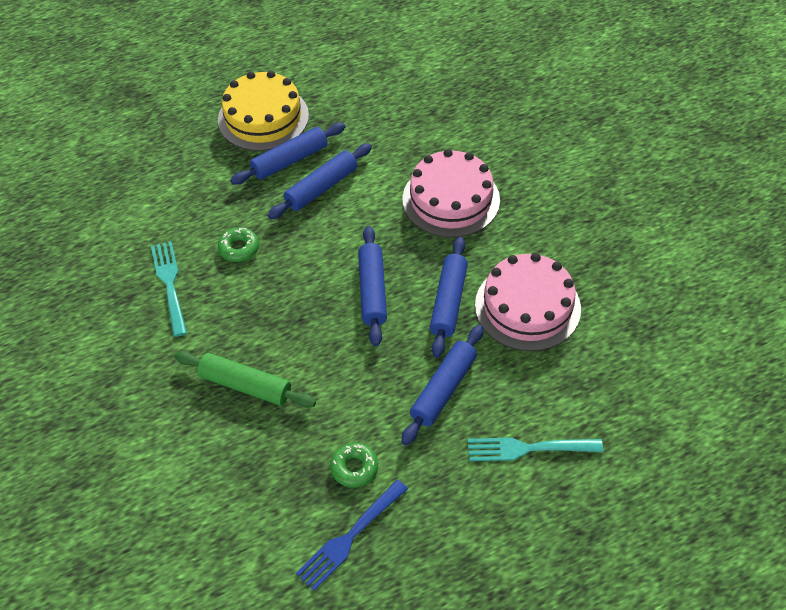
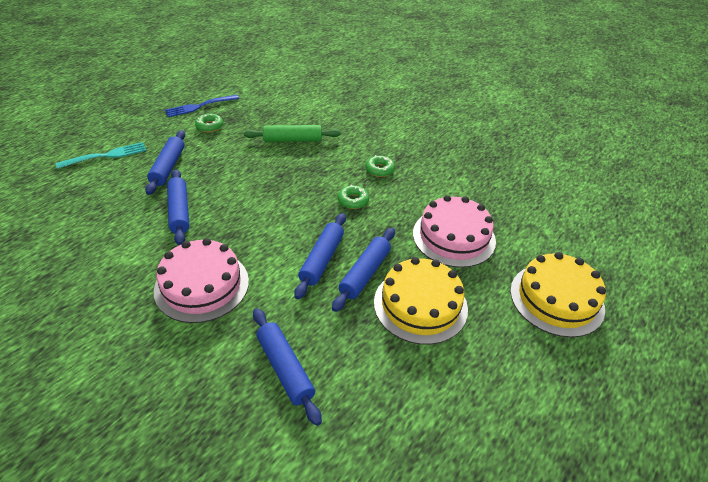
camera: 150 degrees right, 10 degrees down
turquoise fork [151,241,187,337] -> green donut [365,155,395,177]
blue fork [296,480,408,591] -> blue fork turned 135 degrees counterclockwise [165,95,239,117]
blue rolling pin [358,226,387,347] -> blue rolling pin moved to [253,308,322,426]
pink cake [475,253,581,351] -> pink cake moved to [413,195,496,268]
none -> yellow cake [510,252,606,337]

